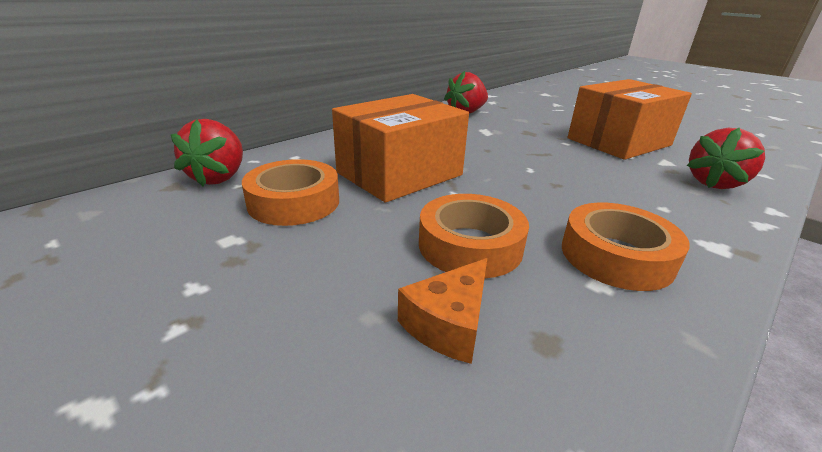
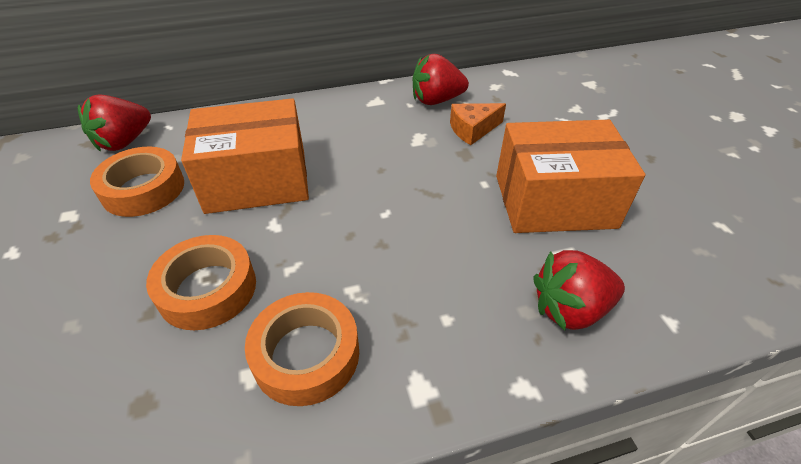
camera: 30 degrees right, 15 degrees up
orange cheese [398,258,487,364] -> orange cheese moved to [450,103,506,145]

